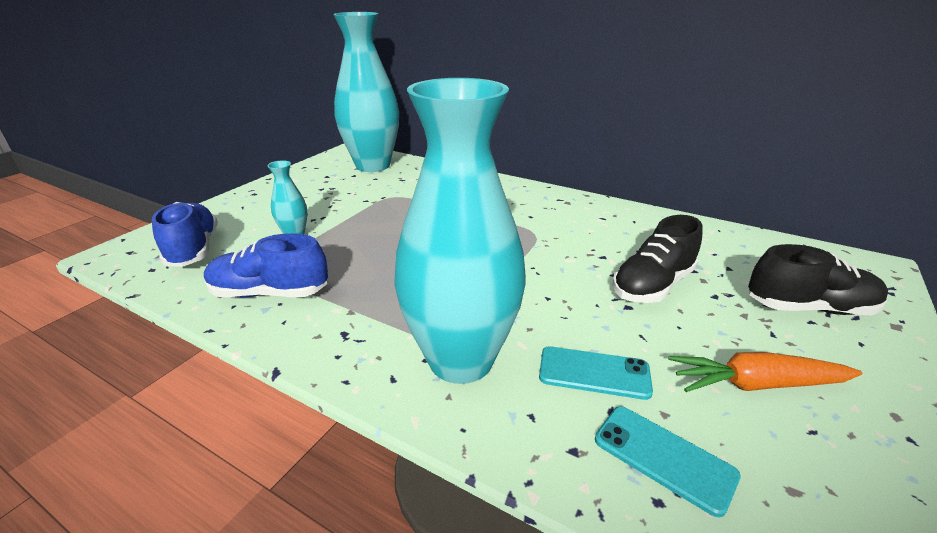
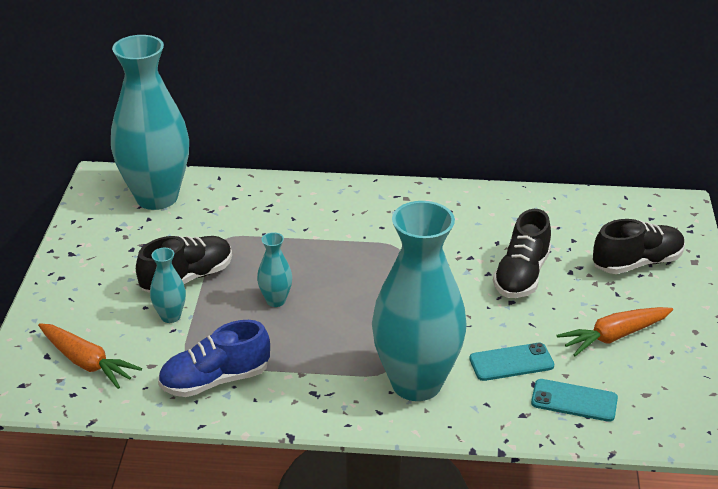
camera: 25 degrees left, 5 degrees up
blue shoe [152,202,218,267] -> orange carrot [38,323,142,389]
none -> black shoe [136,236,232,293]
none -> turquoise vase [257,232,292,307]

